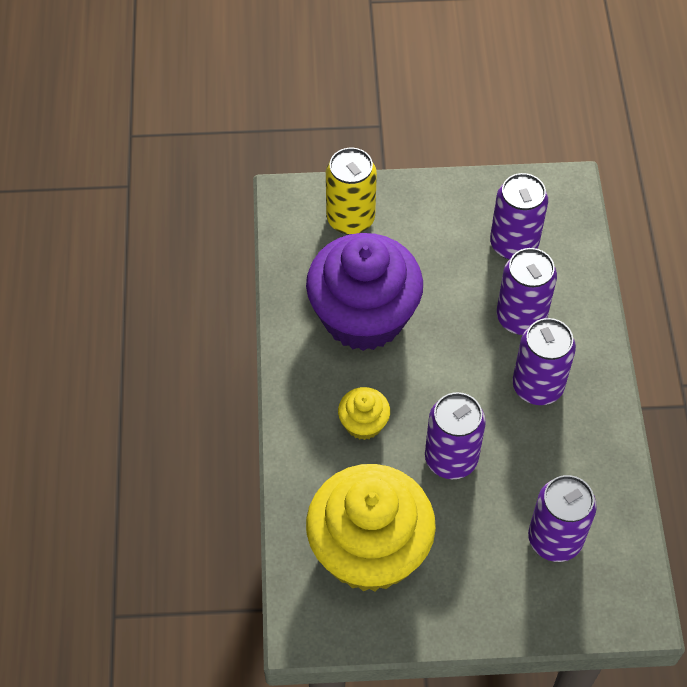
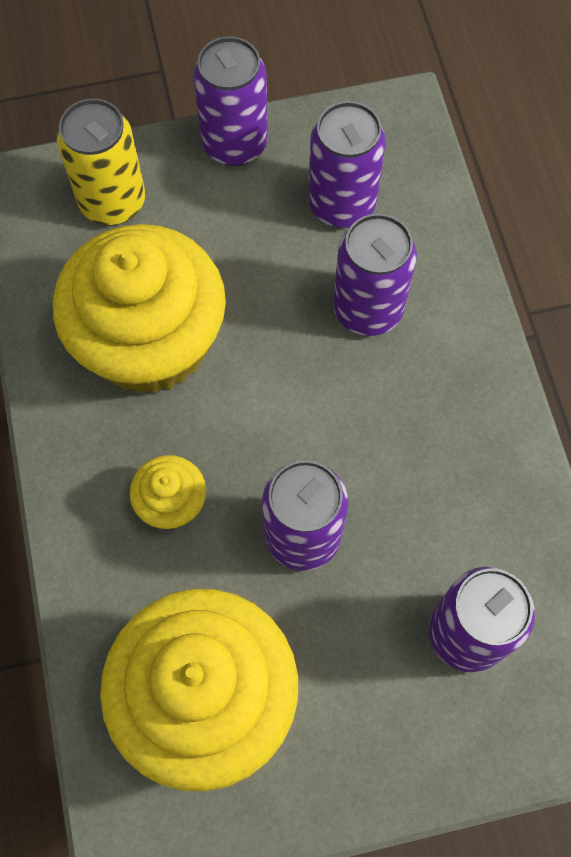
camera: 10 degrees left, 10 degrees up
purple cupcake [306,233,423,351] -> yellow cupcake [53,224,226,394]
purple can [513,318,576,405] -> purple can moved to [193,36,268,166]

